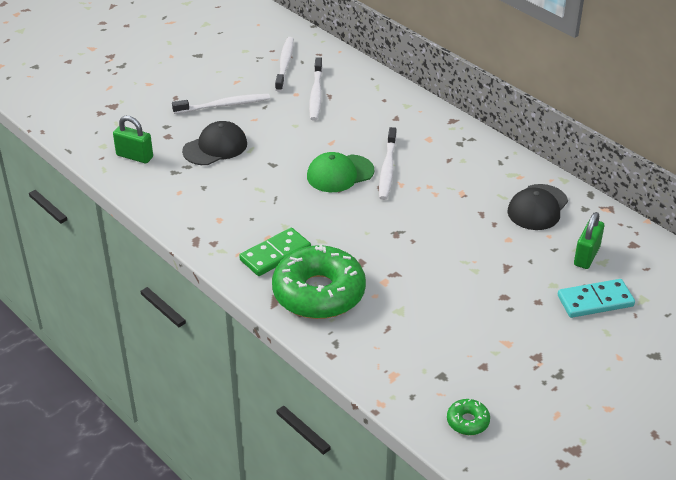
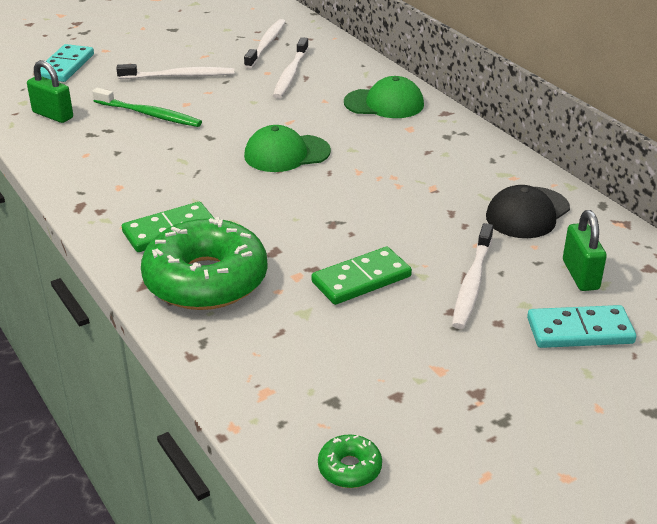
camera: 10 degrees right, 5 degrees down
black cap [182,121,247,165] -> green toothbrush [92,88,202,127]
white toothbrush [379,127,397,200] -> white toothbrush moved to [452,223,493,329]
green padlock [574,212,604,269] -> green padlock turned 45 degrees counterclockwise [563,210,607,291]
none -> turquoise domino [40,44,94,82]
none -> green domino [311,247,412,305]
none -> green cap [344,76,424,118]

